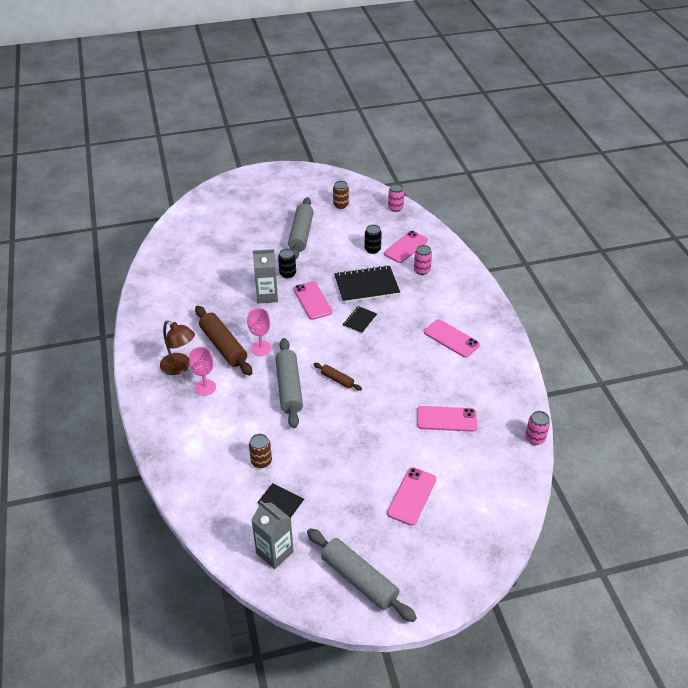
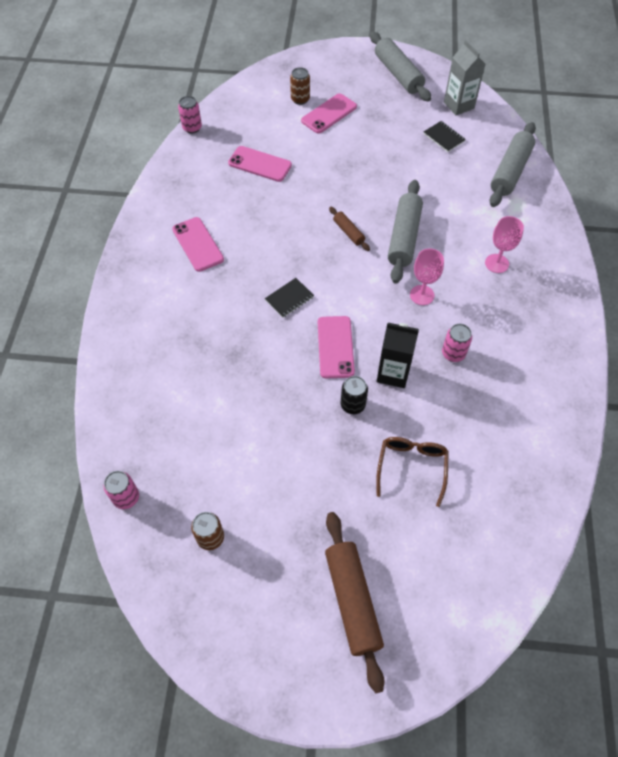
camera: 160 degrees left, 15 degrees up
brown lamp [160,320,195,375] -> none
brown rolling pin [195,306,252,375] -> brown rolling pin moved to [325,512,384,693]
brown can [249,434,272,468] -> brown can moved to [290,67,310,105]
grey carton [253,249,278,304] -> black carton [377,323,419,388]
grey rolling pin [288,197,314,259] -> grey rolling pin moved to [490,122,536,207]
black notebook [334,265,400,303] -> none
black can [365,224,382,254] -> none
pink phone [384,231,428,263] -> none
pink can [414,245,432,275] -> pink can moved to [442,324,472,362]
none -> brown glasses [376,437,449,507]

